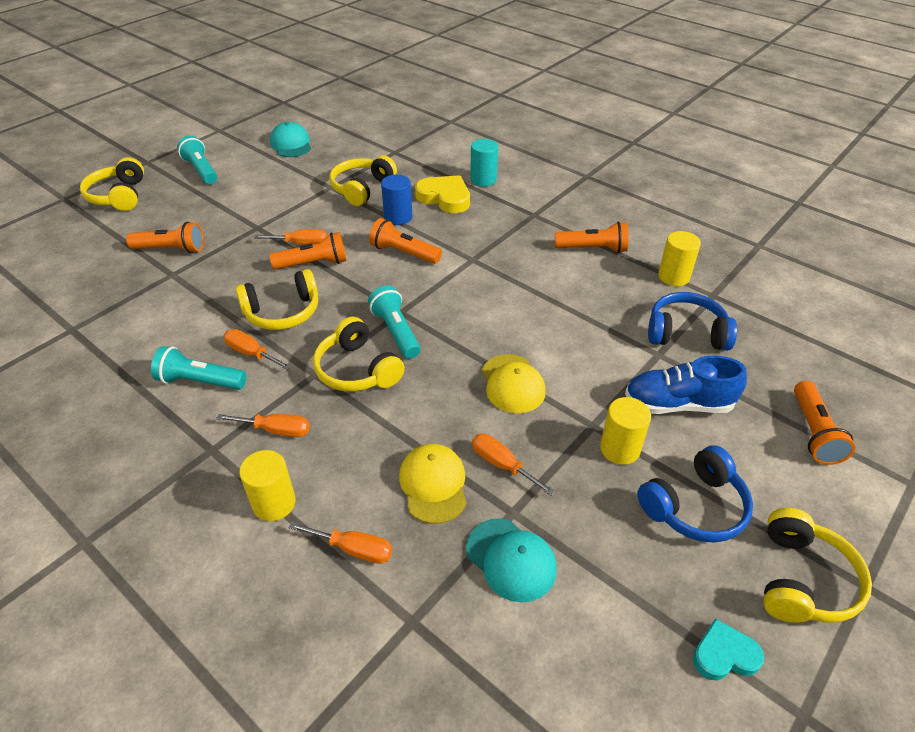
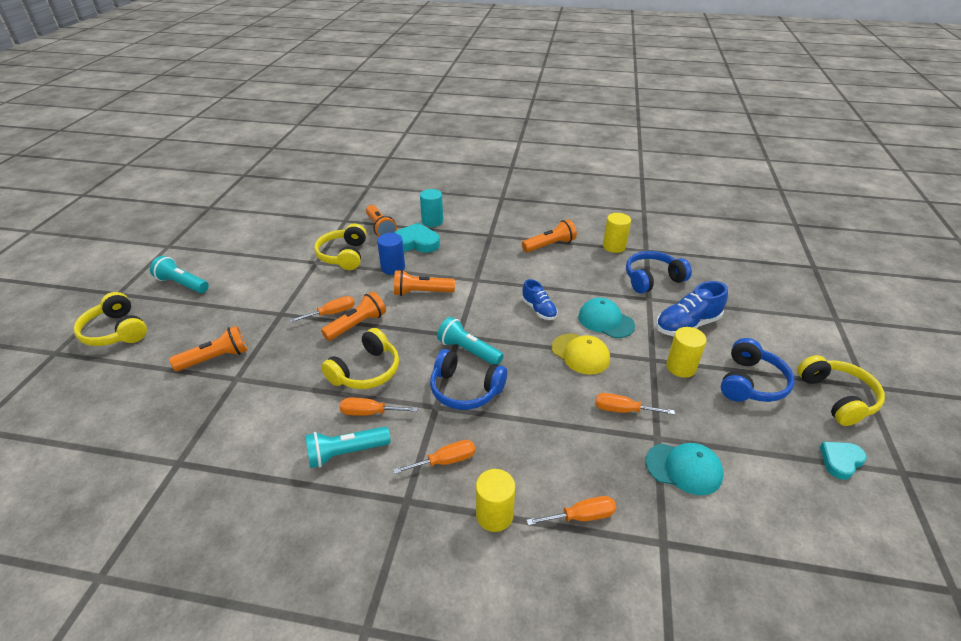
camera: 30 degrees left, 5 degrees down
turquoise cap [270,122,311,157] -> turquoise cap moved to [578,298,635,338]
yellow headphones [313,317,405,392] -> blue headphones [430,349,507,410]
yellow cap [399,444,466,524] -> none
yellow heart [415,175,470,213] -> turquoise heart [393,223,440,253]
orange flashlight [794,381,855,465] -> orange flashlight moved to [366,205,397,236]
none -> blue shoe [522,279,558,320]

